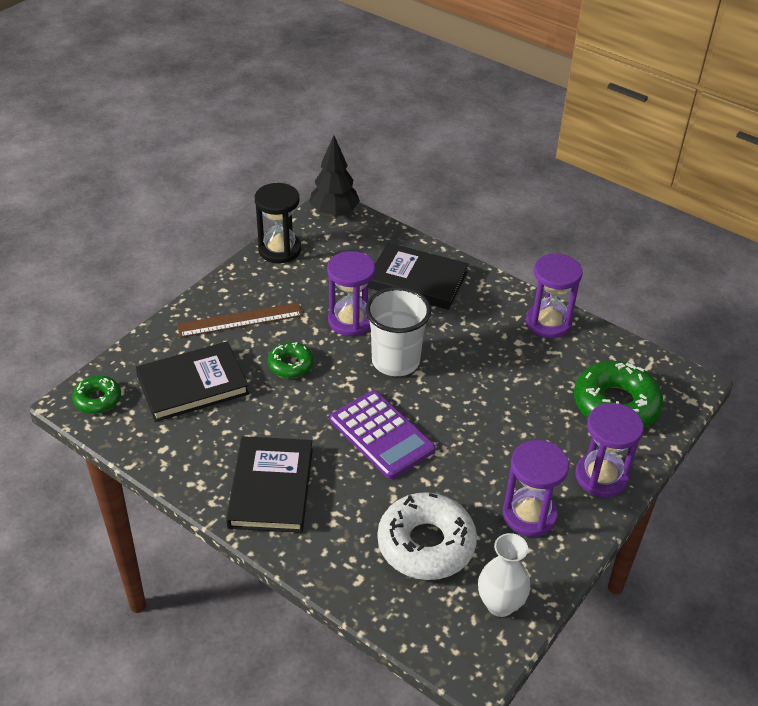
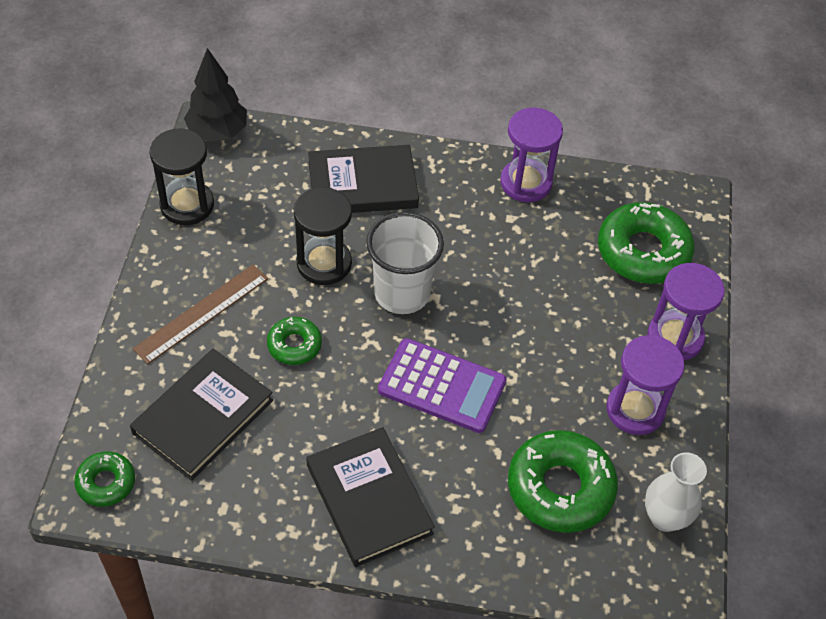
camera: 30 degrees left, 10 degrees up
purple hourglass [327,251,376,336] -> black hourglass [294,187,352,285]
white donut [377,492,477,580] -> green donut [508,430,618,533]

